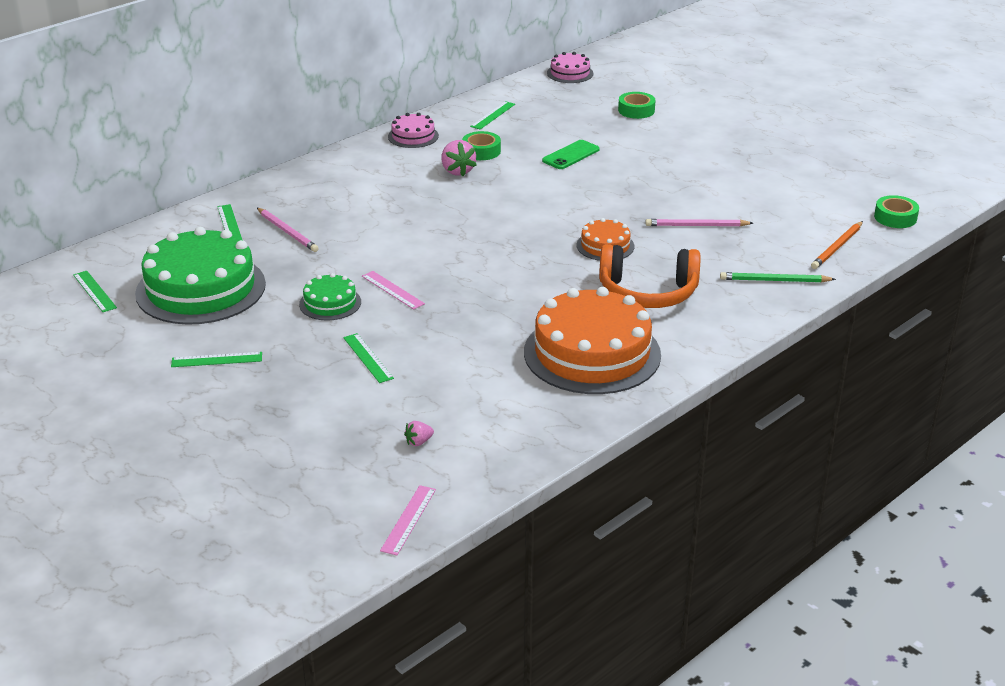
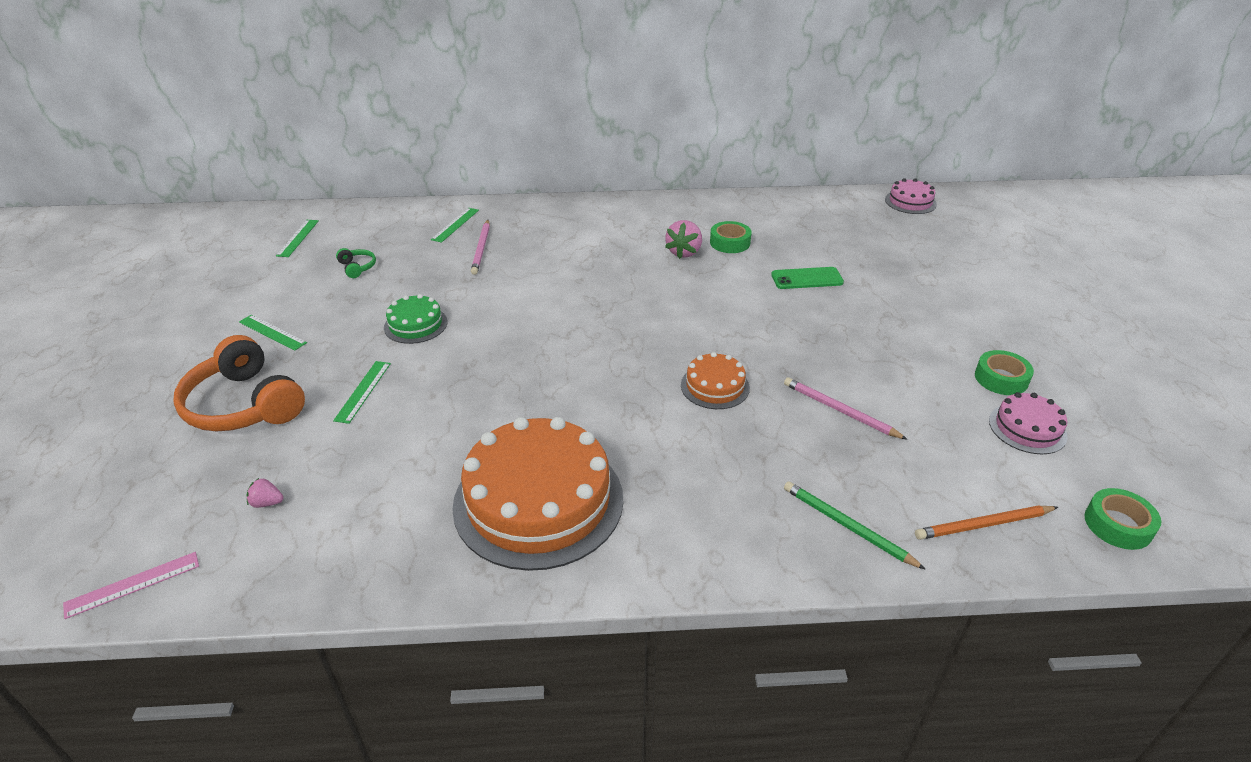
camera: 40 degrees right, 5 degrees up
green cake [135,227,266,325] -> green headphones [336,248,376,278]
pink ruler [362,271,425,310] -> none
pink cake [388,113,439,148] -> pink cake moved to [989,392,1068,454]
green ruler [470,101,515,129] -> none
orange headphones [599,244,701,308] -> orange headphones moved to [173,335,305,431]
green tape [618,92,655,119] -> green tape moved to [975,350,1034,395]

